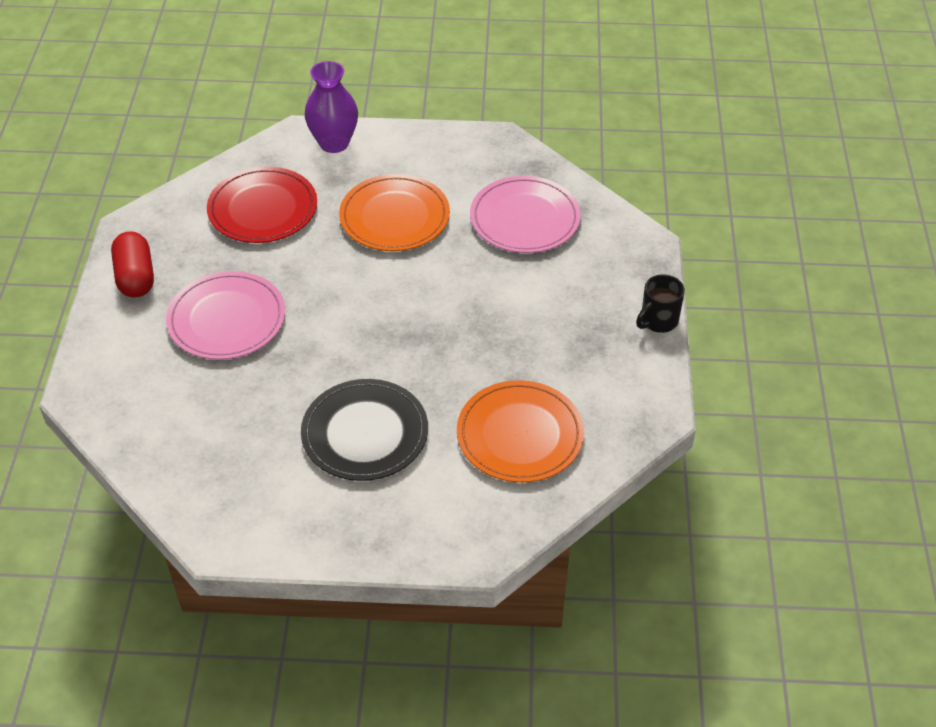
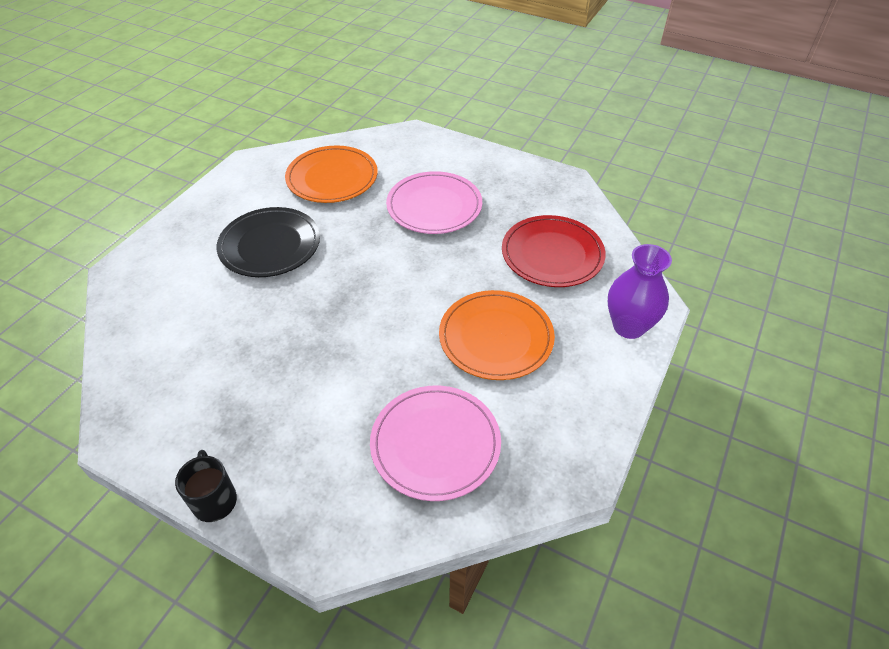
camera: 115 degrees right, 0 degrees up
red capsule [111,231,154,298] -> none
orange plate [457,380,584,483] -> orange plate moved to [285,146,378,203]

